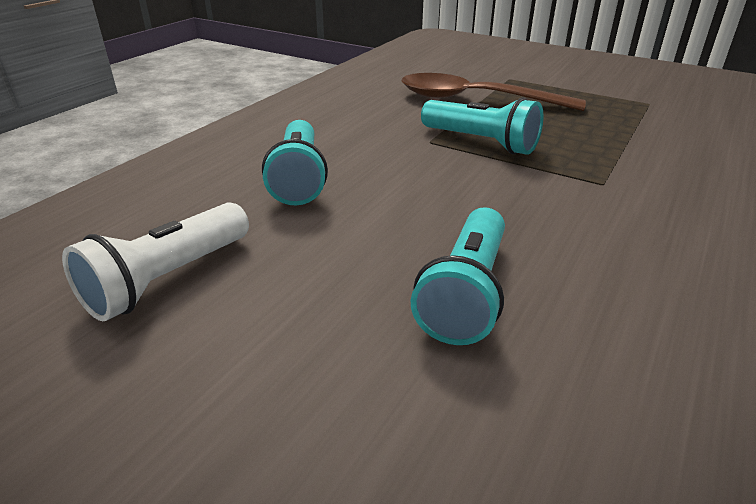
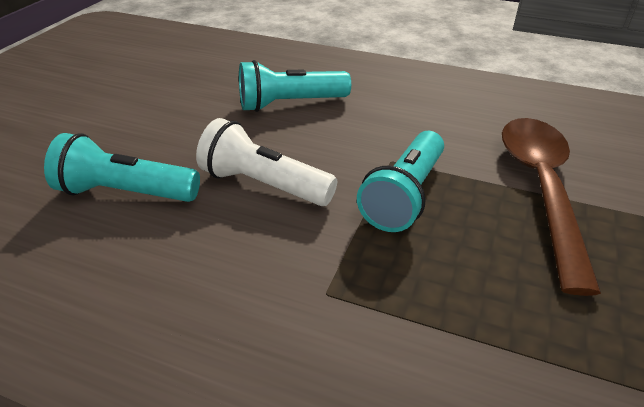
camera: 80 degrees right, 5 degrees up
white flashlight [62,203,249,321] -> white flashlight moved to [196,118,337,206]

